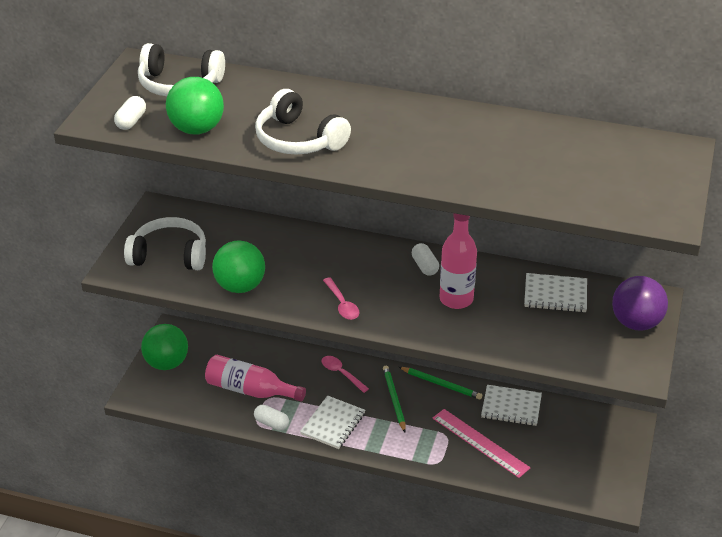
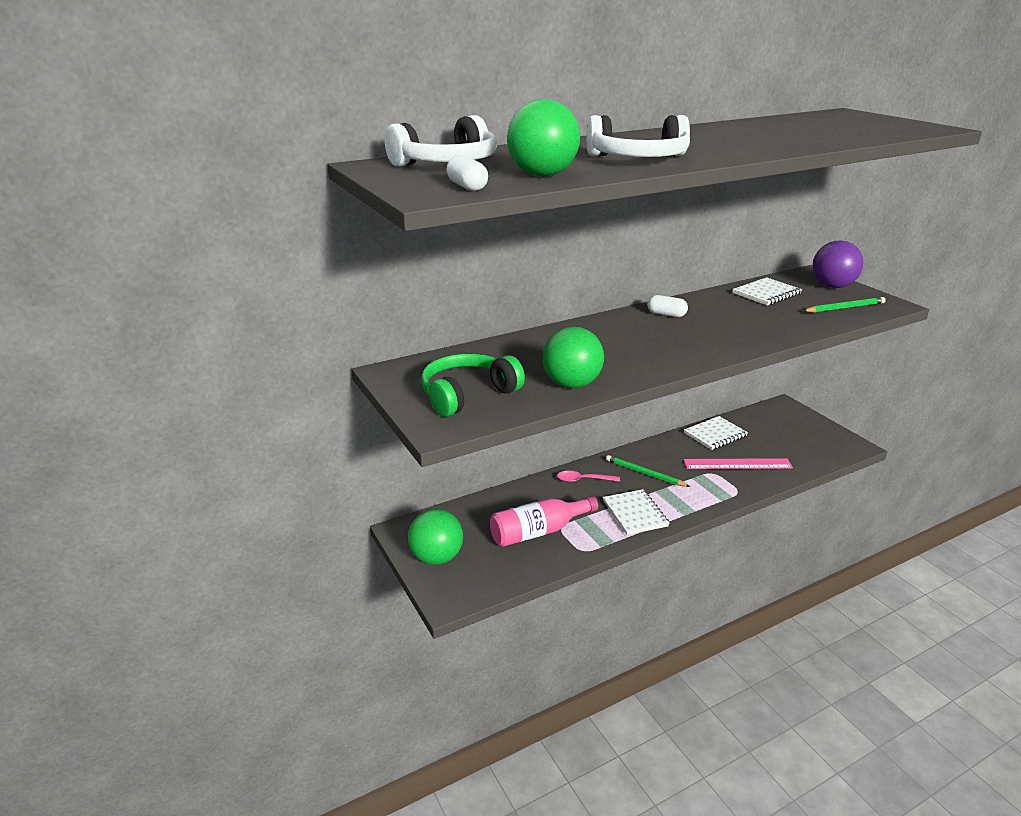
camera: 45 degrees left, 10 degrees down
white headphones [124,217,206,270] -> green headphones [421,353,525,417]
white capsule [254,405,289,430] -> none
pink spoon [323,278,359,320] -> none
green pencil [399,367,482,399] -> green pencil moved to [803,297,886,313]
pink bottle [440,213,477,309] -> none

